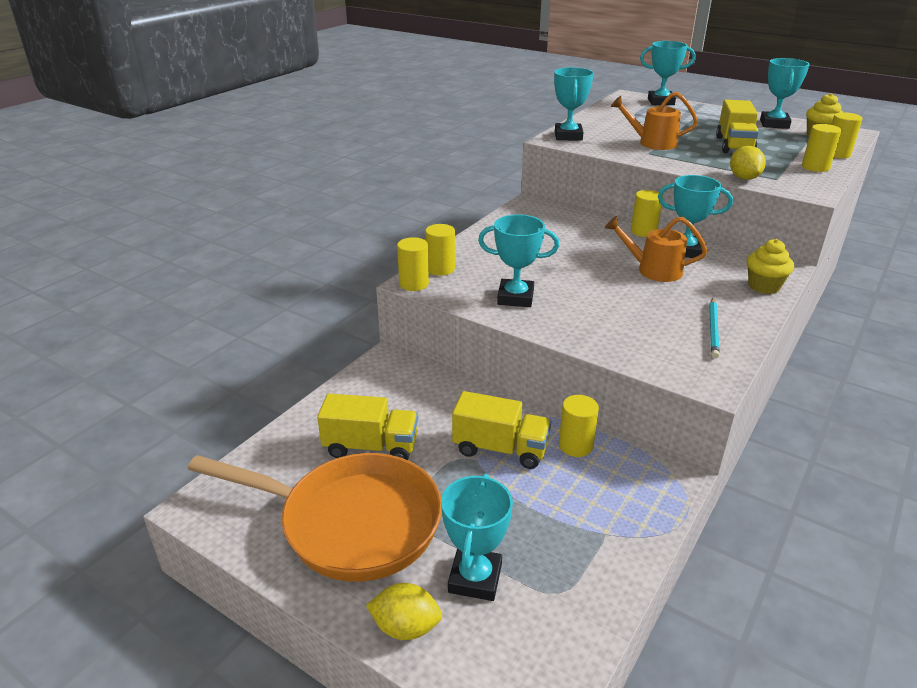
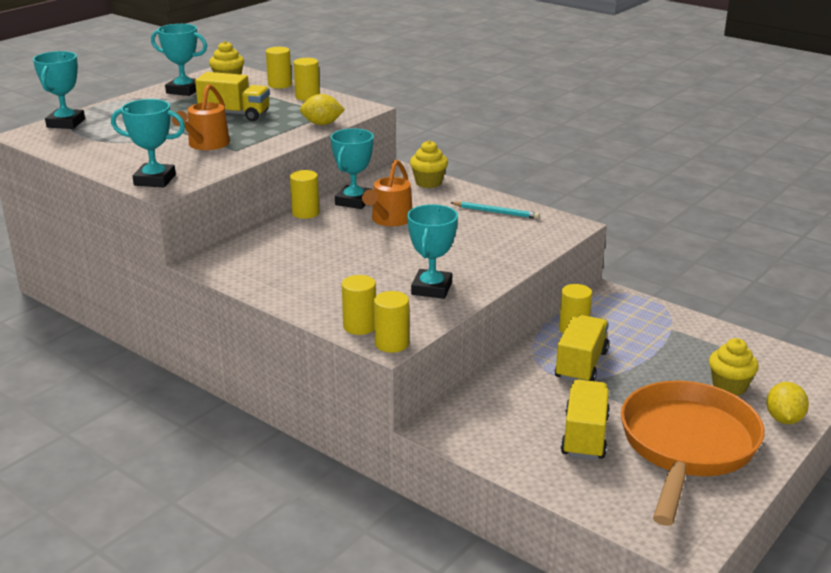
camera: 85 degrees left, 5 degrees down
turquoise trophy [441,474,513,601] -> yellow cupcake [709,338,759,396]

